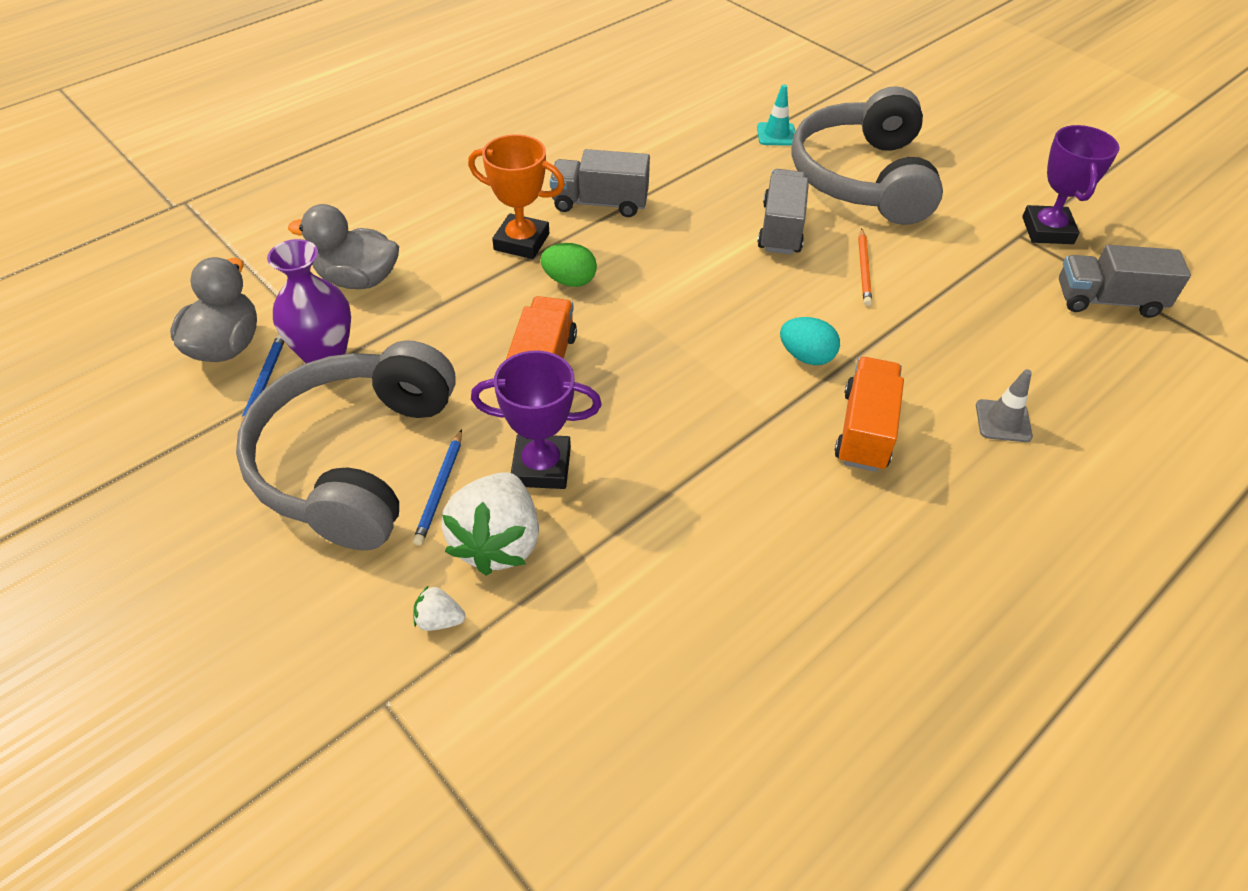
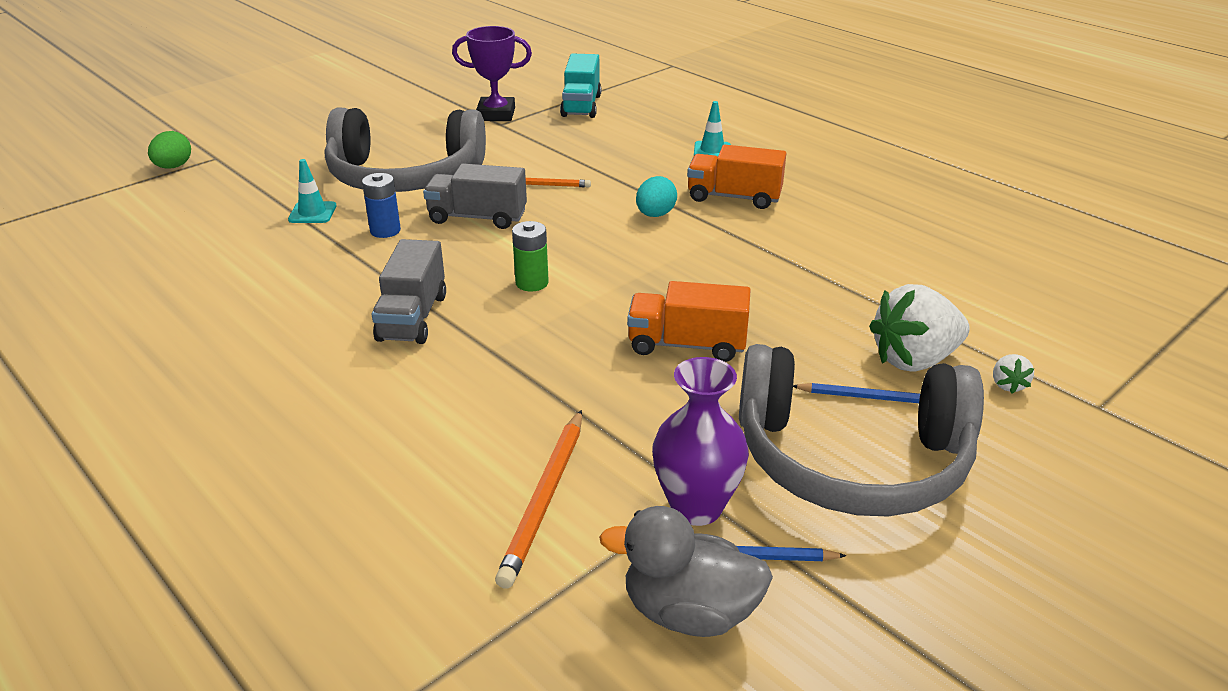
camera: 90 degrees left, 15 degrees down
grey duck [288,204,399,289] -> orange pencil [495,410,582,589]
white strawberry [441,472,539,576] -> white strawberry turned 150 degrees clockwise [869,284,970,371]
orange trophy [468,134,565,259] -> none
purple trophy [471,350,602,489] -> none
green egg [540,243,597,287] -> green egg moved to [148,131,191,169]
grey traffic cone [976,369,1033,442] -> turquoise traffic cone [694,101,731,157]
grey truck [1059,245,1191,318] -> turquoise truck [560,54,601,118]
none -> blue battery [362,173,401,238]
none -> green battery [512,221,549,292]

